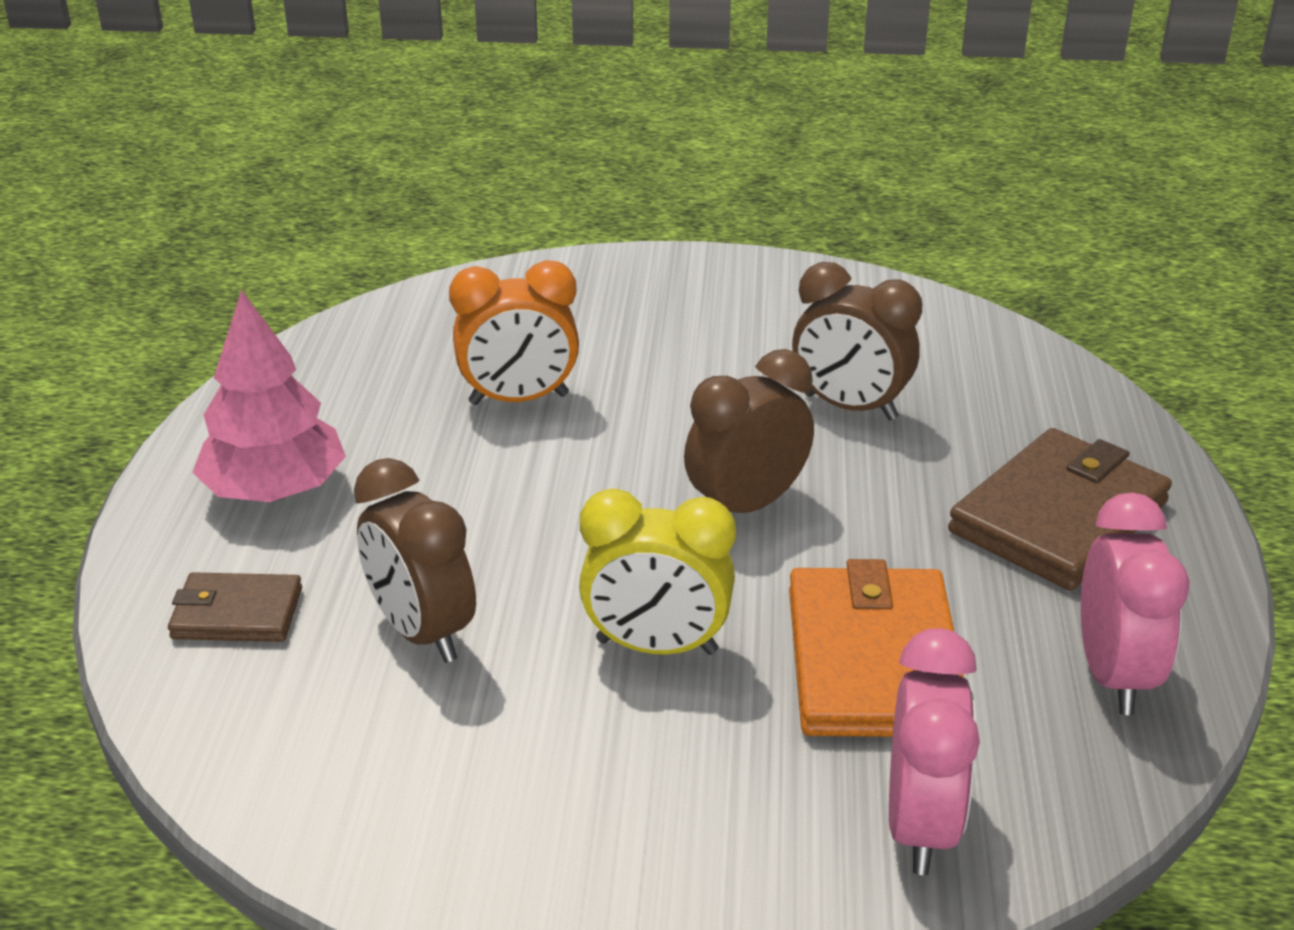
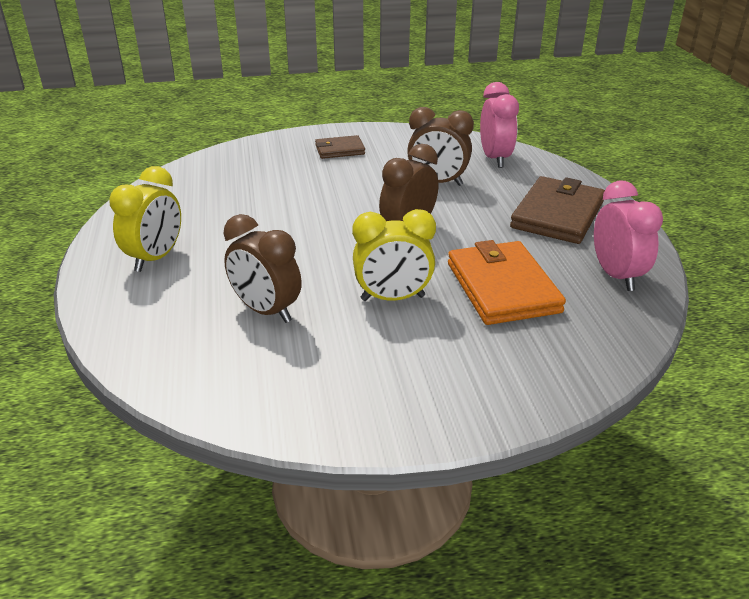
camera: 15 degrees left, 0 degrees up
brown wallet [168,572,302,642] -> brown wallet moved to [315,135,365,159]
pink tree [192,290,346,502] -> yellow clock [109,166,181,272]
orange clock [449,260,579,405] -> none
pink clock [889,628,980,875] -> pink clock moved to [480,82,519,168]

